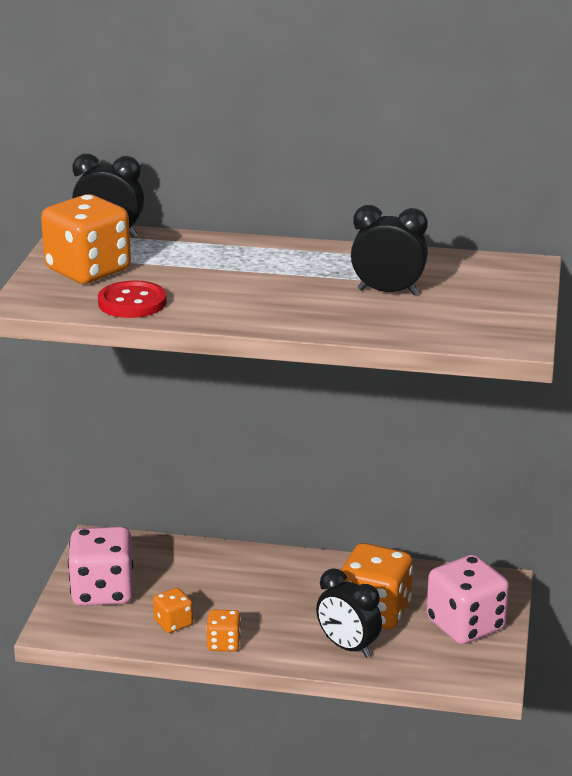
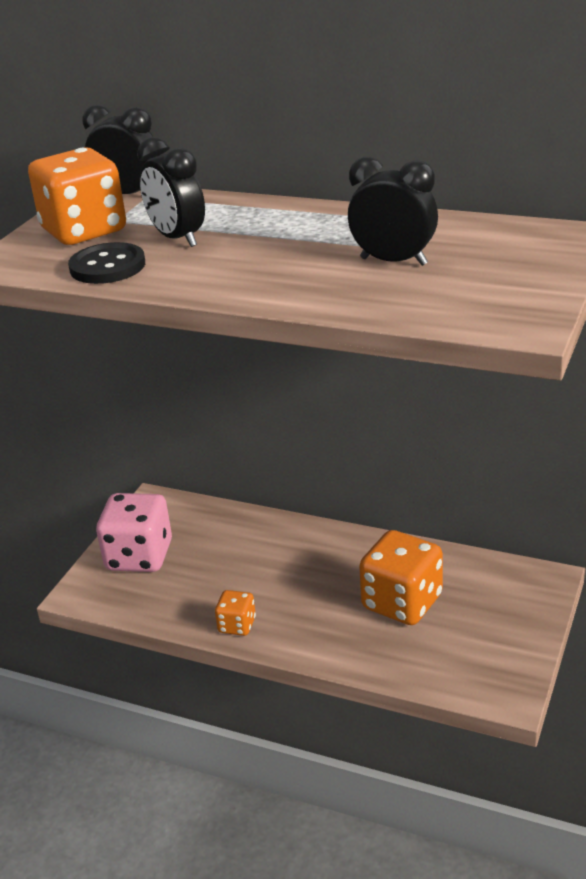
camera: 15 degrees right, 5 degrees up
red button [98,280,167,318] -> black button [68,242,145,284]
orange dice [153,588,193,633] -> none
black clock [316,568,382,658] -> black clock moved to [137,137,205,247]
pink dice [427,555,509,644] -> none

